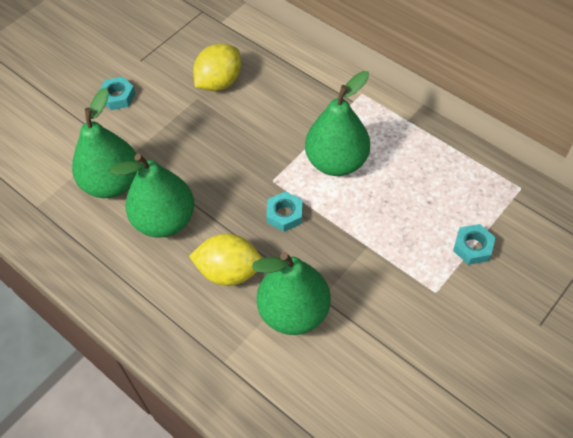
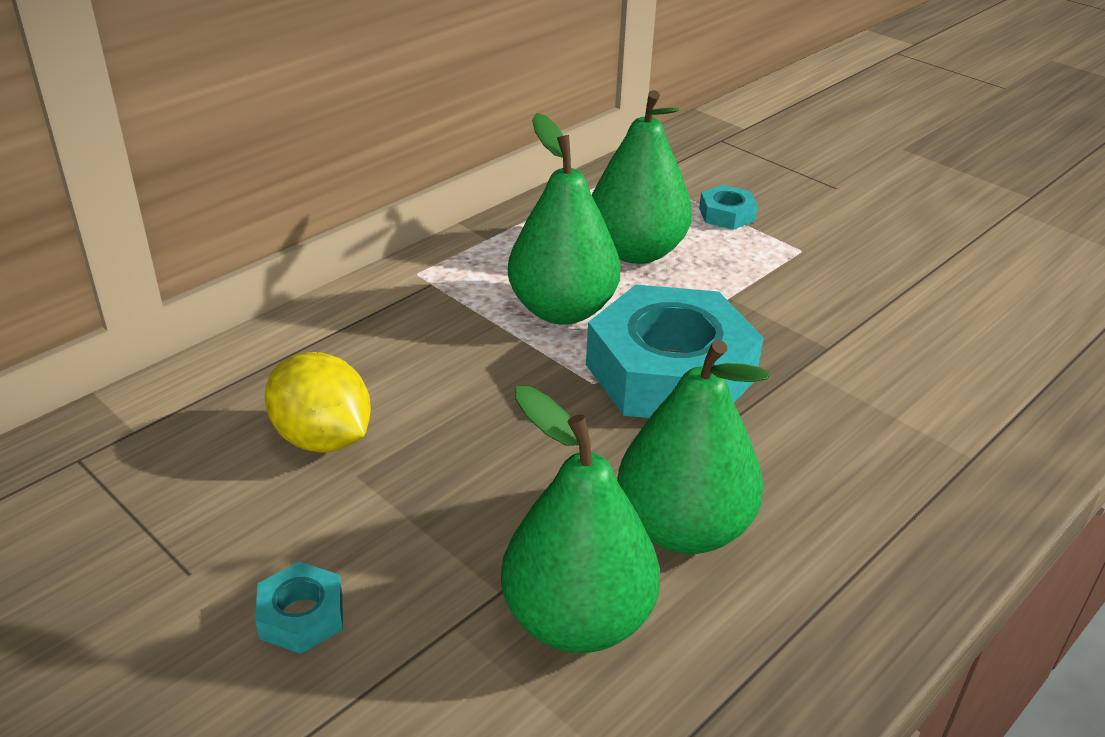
camera: 90 degrees left, 20 degrees down
yellow lemon [189,234,262,286] -> none
green pear [252,252,331,335] -> green pear moved to [592,90,692,264]
turquoise nut [266,191,303,232] -> turquoise nut [586,284,764,418], size x2.37

